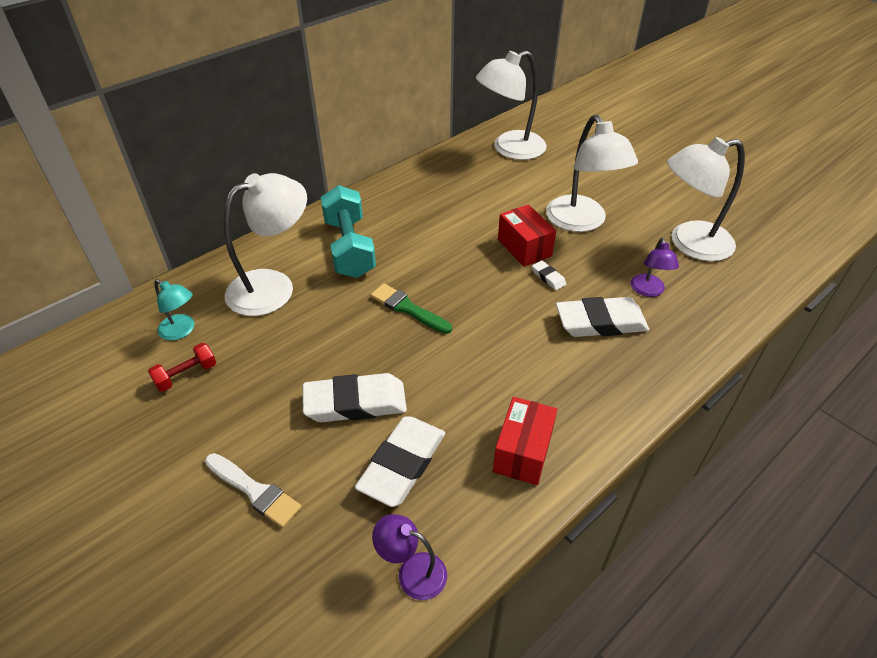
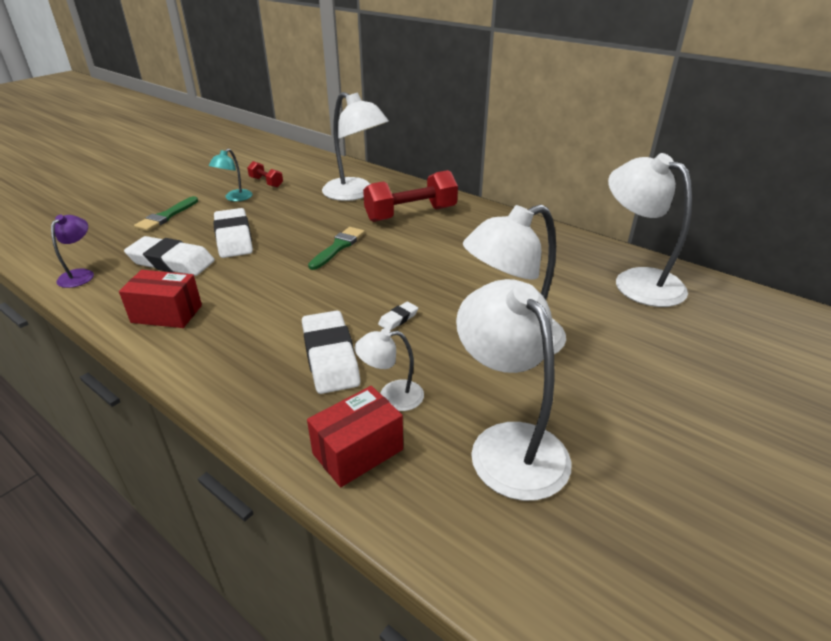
camera: 80 degrees right, 10 degrees down
turquoise lamp [154,279,194,340] -> turquoise lamp moved to [209,149,252,201]
white brush [205,453,302,528] -> green brush [134,196,198,231]
turquoise dumbbell [321,185,376,278] -> red dumbbell [363,170,458,222]
red box [498,204,556,267] -> red box moved to [307,386,403,487]
purple lamp [631,238,679,297] -> white lamp [355,329,424,411]

